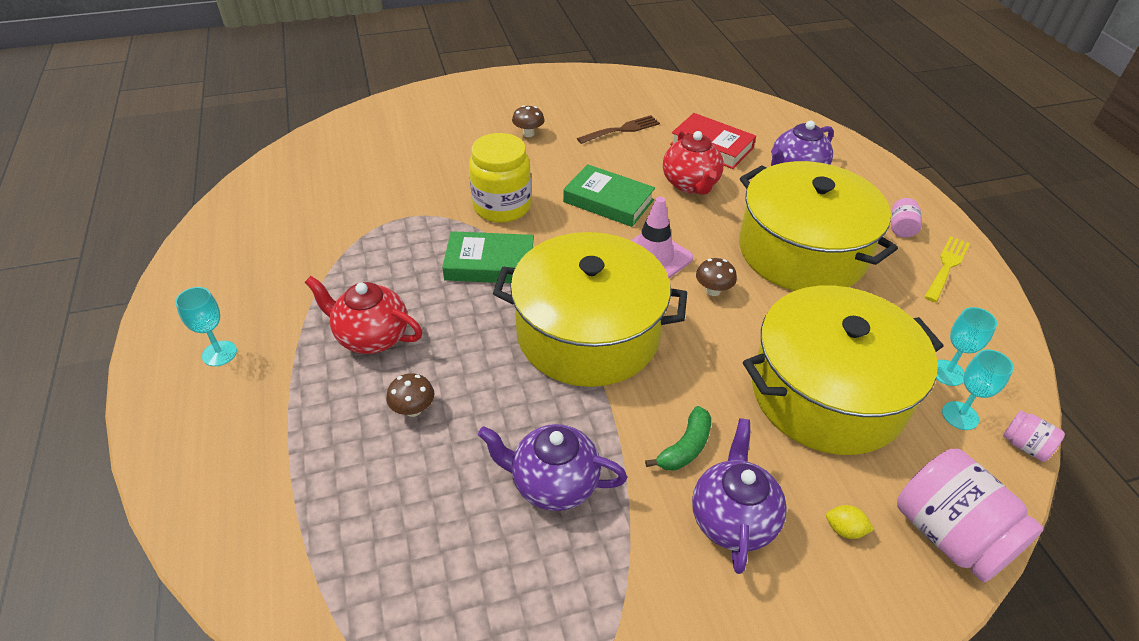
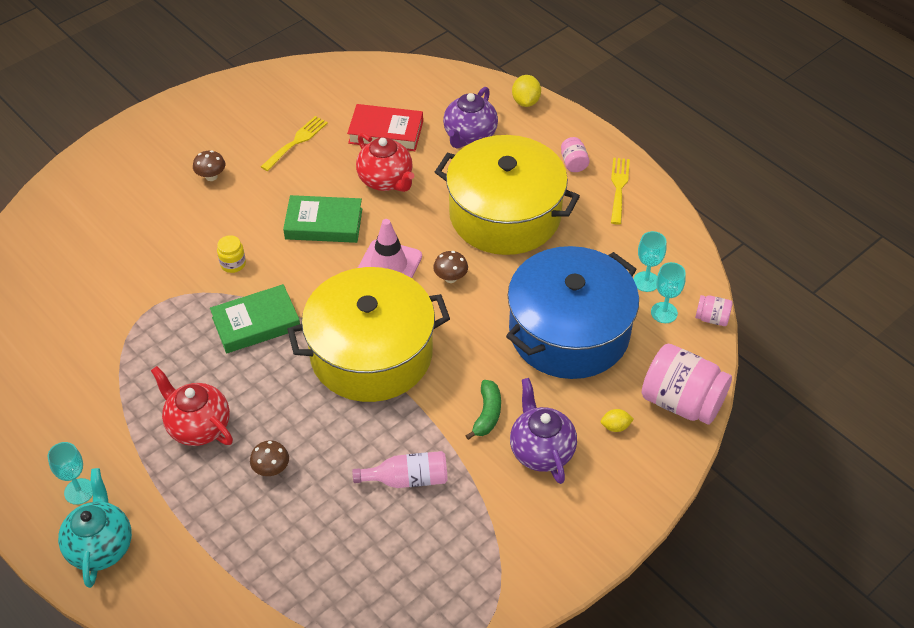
camera: 25 degrees left, 5 degrees up
red teapot [305,276,422,354] -> red teapot turned 45 degrees clockwise [151,366,233,446]
yellow jar [469,133,531,223] -> yellow jar [217,235,246,273], size x0.46
purple teapot [478,424,627,511] -> pink bottle [352,451,448,488]
brown fork [577,115,660,144] -> yellow fork [261,116,328,171]
yellow pot [743,286,943,455] -> blue pot [506,246,639,379]
none -> turquoise teapot [58,468,132,588]
none -> yellow lemon [512,75,541,107]

